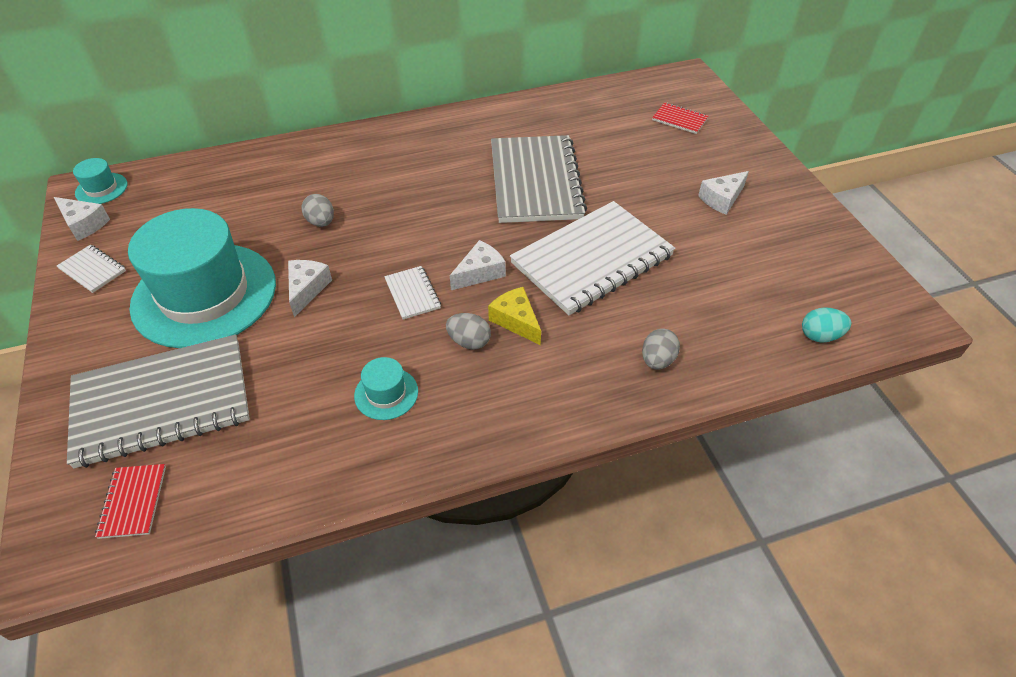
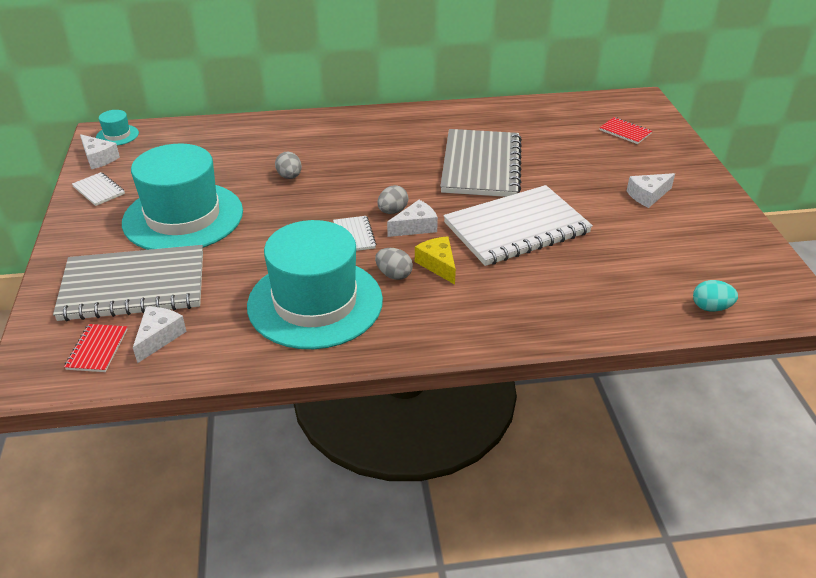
camera: 10 degrees right, 10 degrees down
white cheese [288,260,332,317] -> white cheese moved to [133,307,186,363]
turquoise hat [354,357,418,420] -> turquoise hat [247,220,383,349], size x2.47
grey egg [642,329,680,370] -> grey egg moved to [377,185,408,214]

